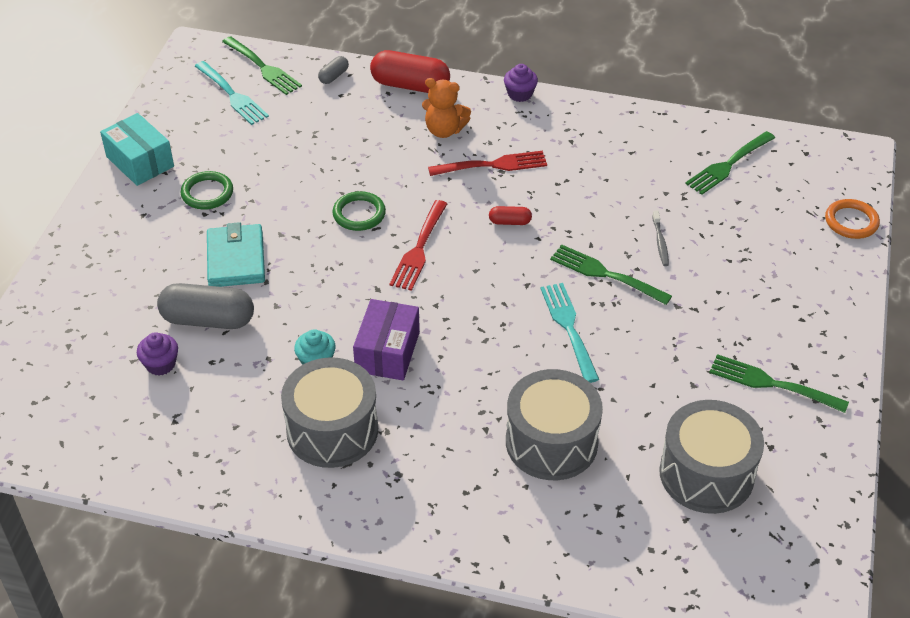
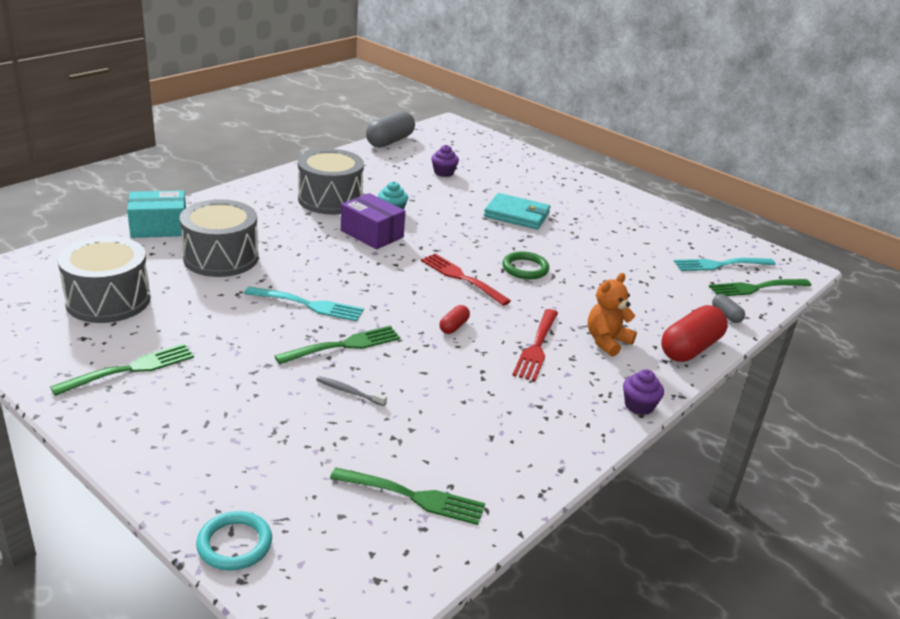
camera: 115 degrees right, 15 degrees down
turquoise box [100,113,174,186] -> turquoise box moved to [127,190,186,238]
grey capsule [157,283,254,329] -> grey capsule moved to [366,111,415,148]
green ring [180,171,233,210] -> none
green fork [685,131,775,195] -> green fork turned 120 degrees clockwise [330,467,485,525]
orange ring [825,199,880,239] -> turquoise ring [196,511,272,570]

